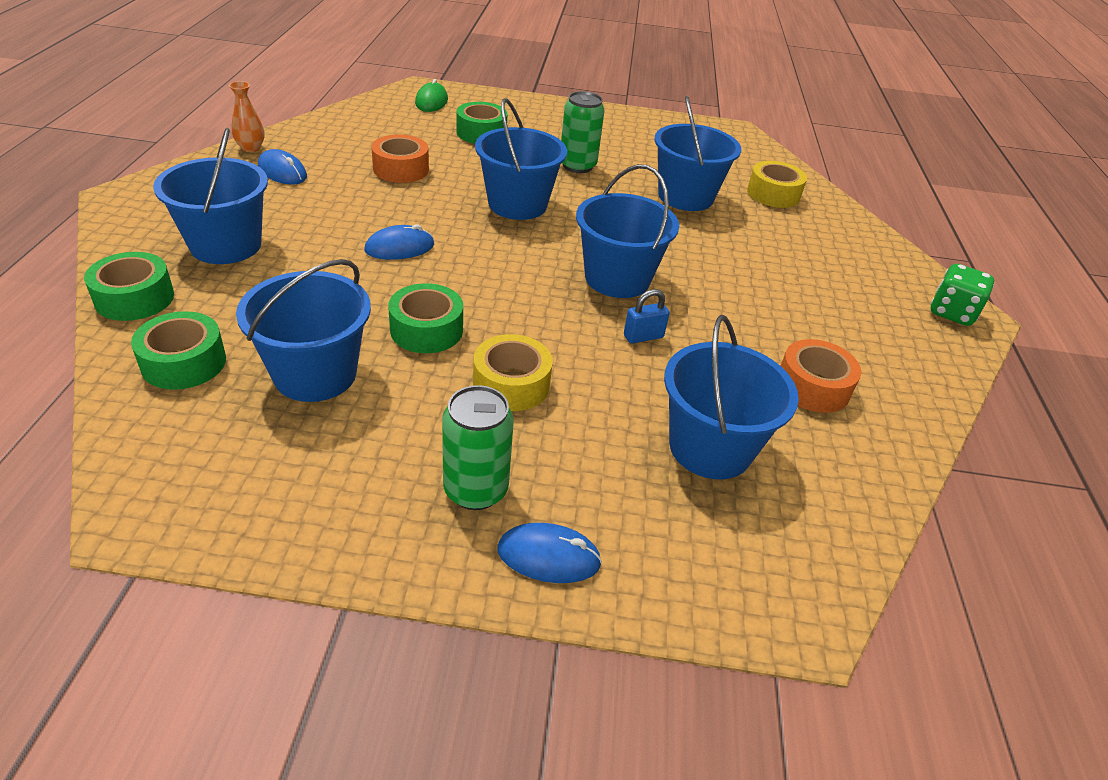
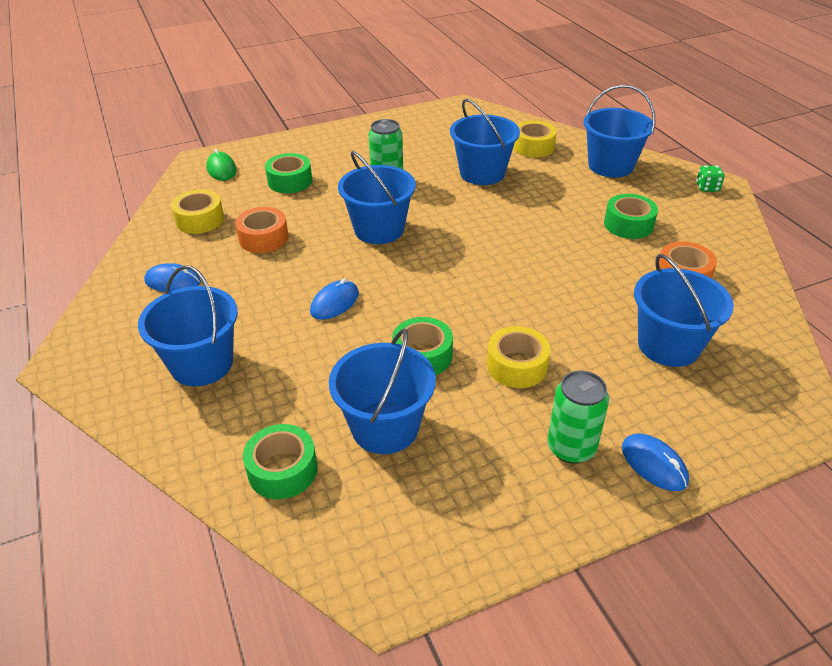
camera: 25 degrees left, 0 degrees up
green tape [84,252,174,321] -> green tape moved to [604,194,658,239]
orange vase [229,81,265,152] -> none
blue mouse [498,523,602,583] -> blue mouse turned 75 degrees clockwise [622,434,689,491]
blue bucket [576,164,679,298] -> blue bucket moved to [584,85,655,178]
blue padlock [624,289,670,343] -> none
green dice [931,264,994,326] -> green dice [696,165,725,192], size x0.66
none -> yellow tape [171,190,224,234]

